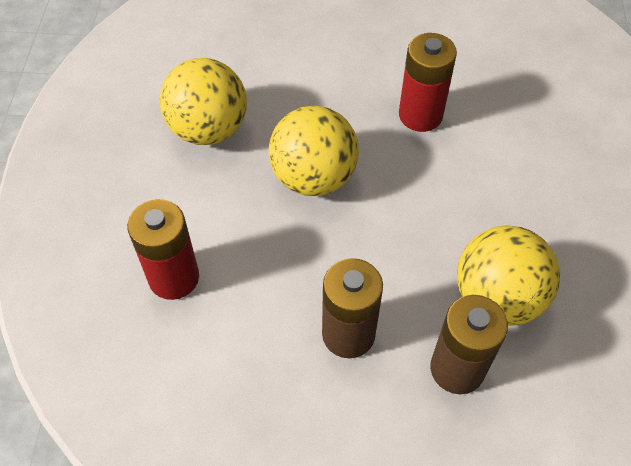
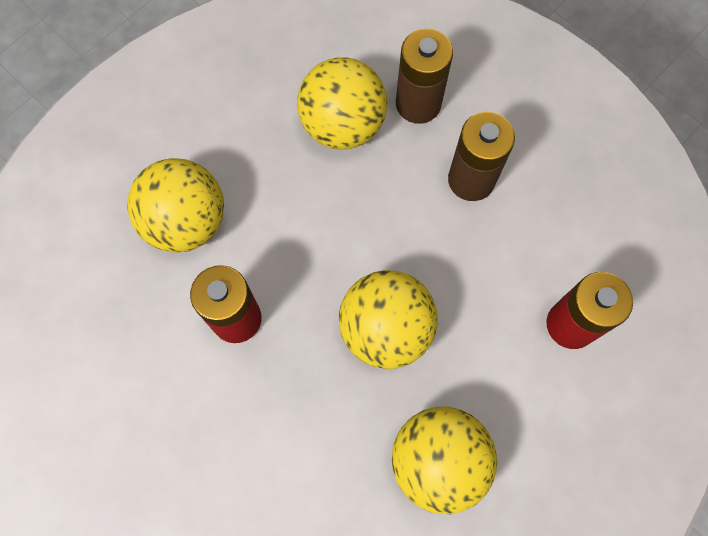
camera: 140 degrees left, 15 degrees up
none -> yellow ball [127,158,224,253]

